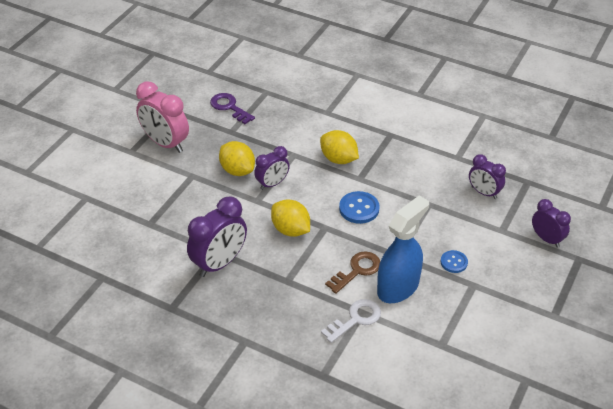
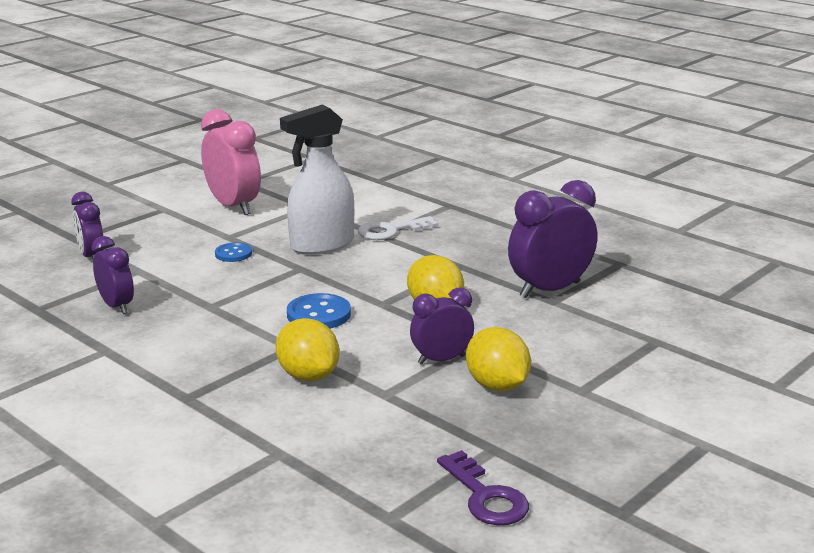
camera: 165 degrees left, 20 degrees down
pink clock [136,81,189,153] -> pink clock moved to [201,109,261,215]
brown key [325,251,380,294] -> none
blue spray bottle [377,195,429,303] -> white spray bottle [280,104,354,255]

